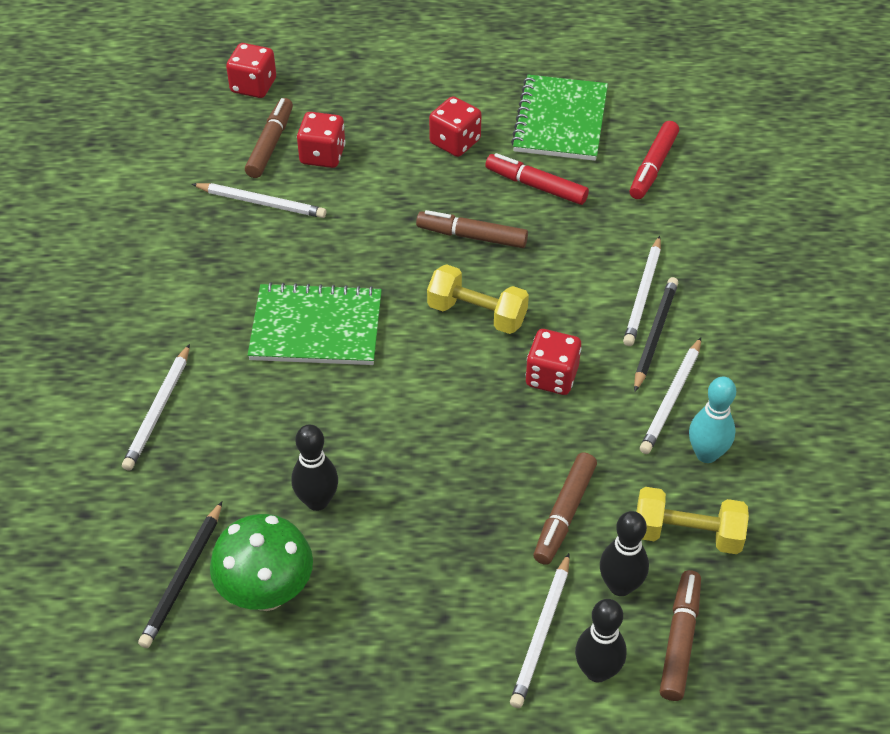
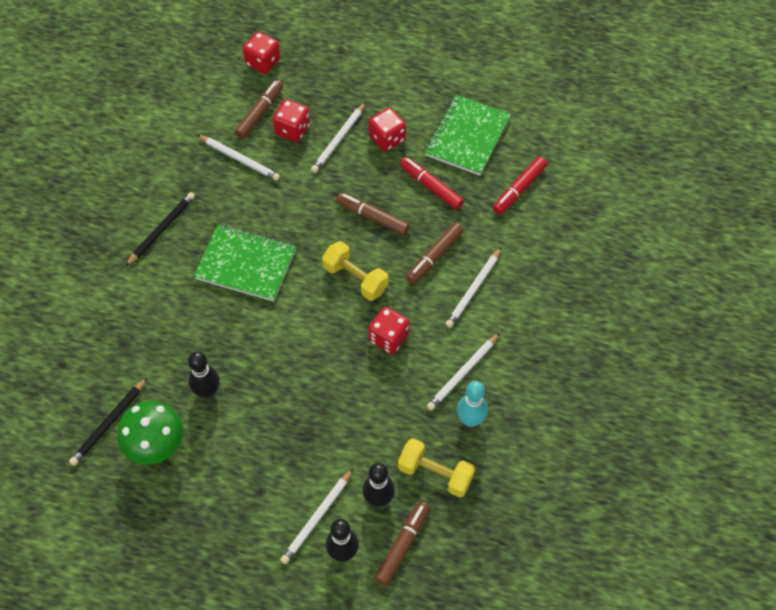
camera: 15 degrees right, 10 degrees up
white pencil [122,344,190,471] -> white pencil moved to [311,102,366,173]
brown marker [533,452,597,565] -> brown marker moved to [406,222,464,284]
black pencil [634,277,678,392] -> black pencil moved to [125,192,195,267]

